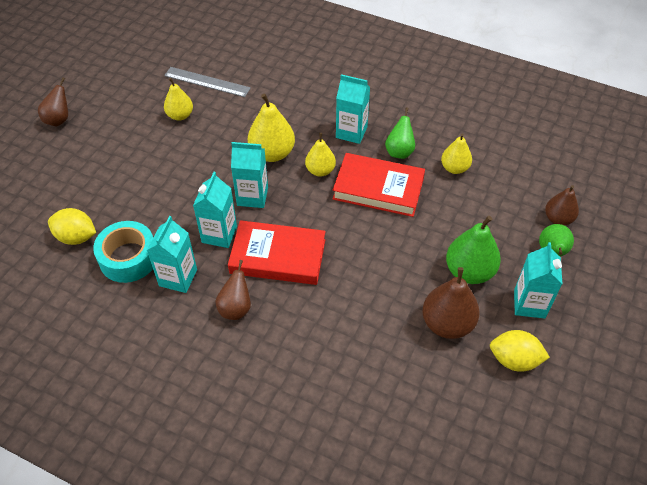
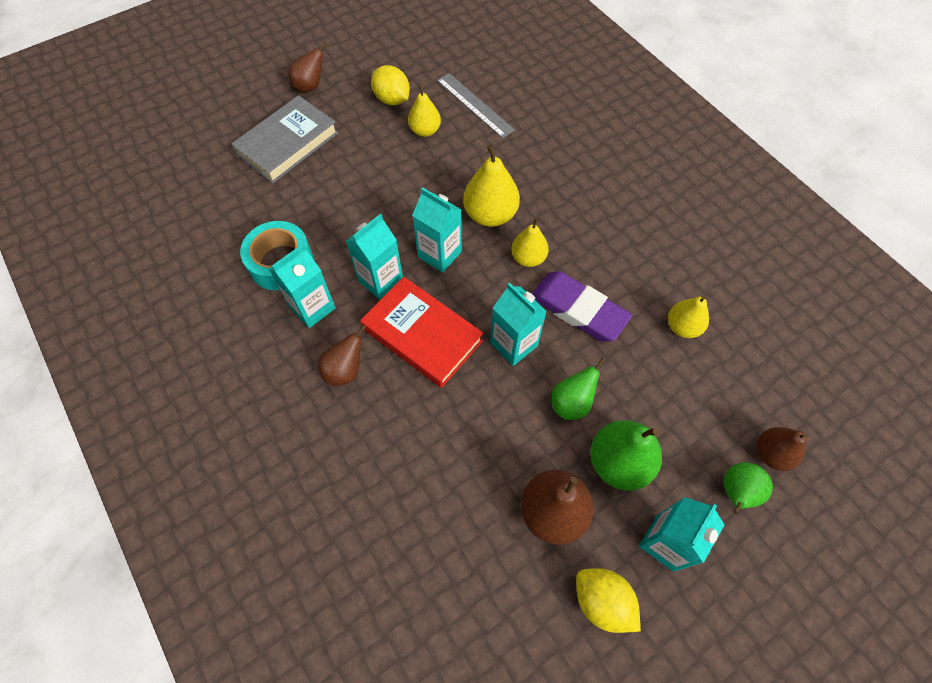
camera: 30 degrees right, 10 degrees up
yellow lemon [48,208,96,245] -> yellow lemon moved to [371,65,410,105]
red book [332,153,425,217] -> purple eraser [531,271,632,342]
turquoise carton [336,74,370,144] -> turquoise carton moved to [490,283,547,366]
green pear [385,107,415,159] -> green pear moved to [551,358,605,420]
none -> grey book [232,95,338,183]

